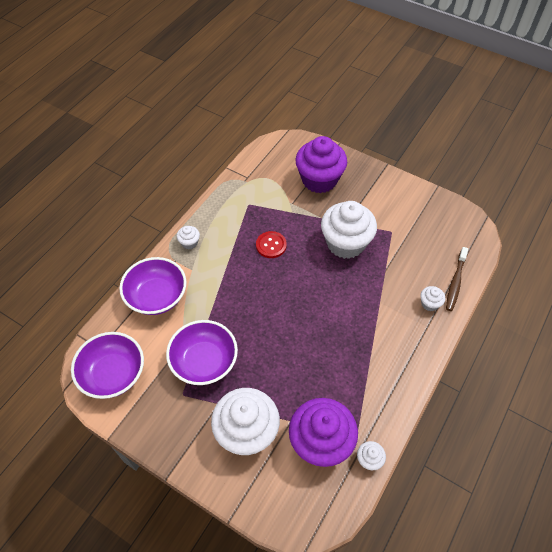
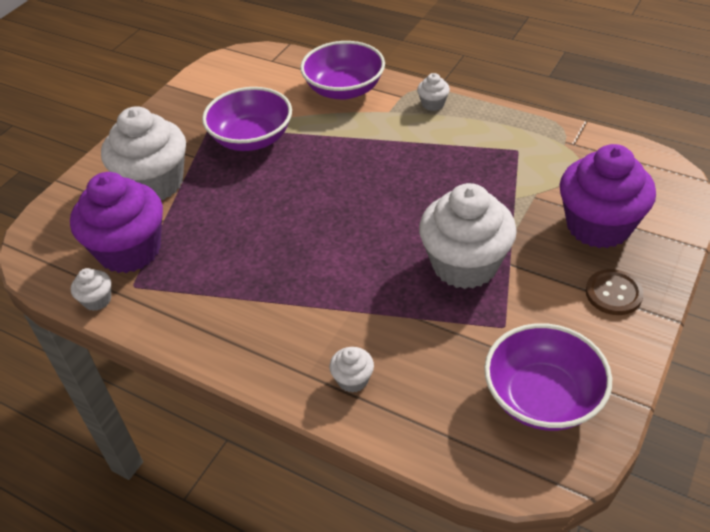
camera: 90 degrees right, 10 degrees down
purple bowl [71,332,144,399] -> purple bowl moved to [484,323,612,431]
red button [256,231,287,258] -> none
brown toothbrush [446,247,468,311] -> none
none -> brown button [586,269,644,315]

